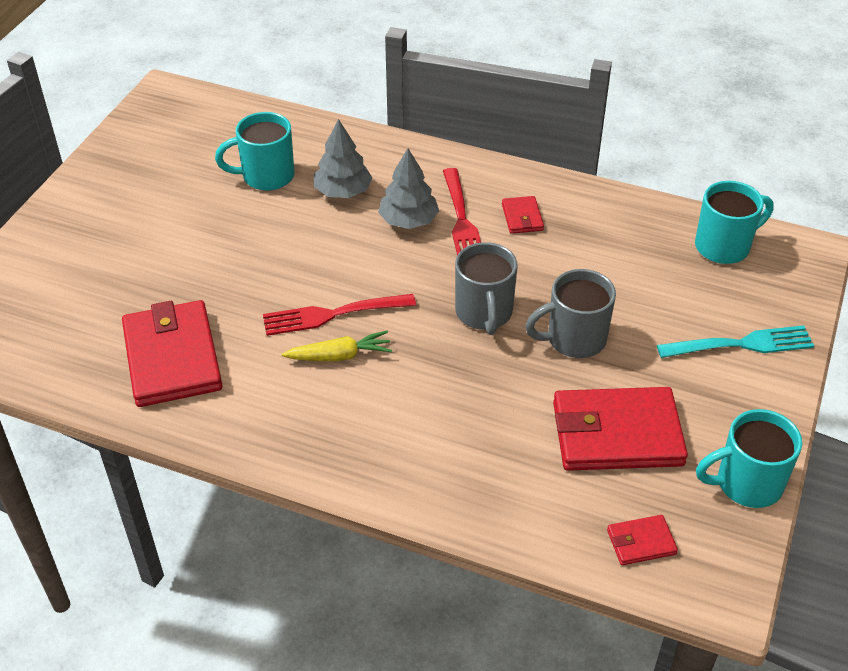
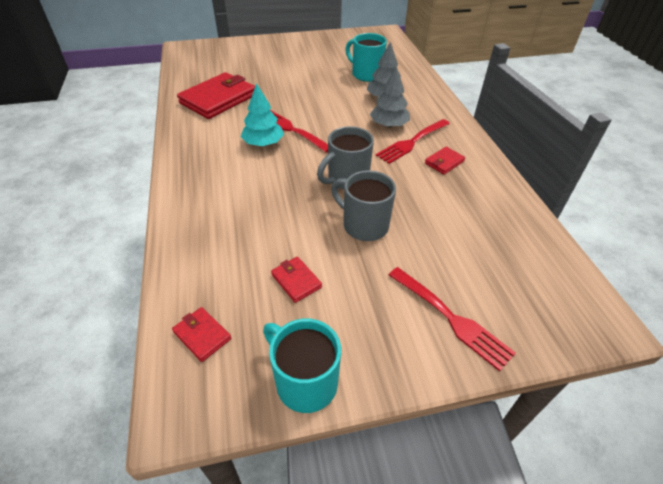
camera: 55 degrees right, 0 degrees up
yellow carrot [281,331,392,361] -> turquoise tree [241,83,284,146]
red wallet [553,387,688,471] -> red wallet [271,257,322,303], size x0.46
turquoise fork [657,325,814,358] -> red fork [389,267,516,371]
turquoise mug [695,181,774,264] -> none

